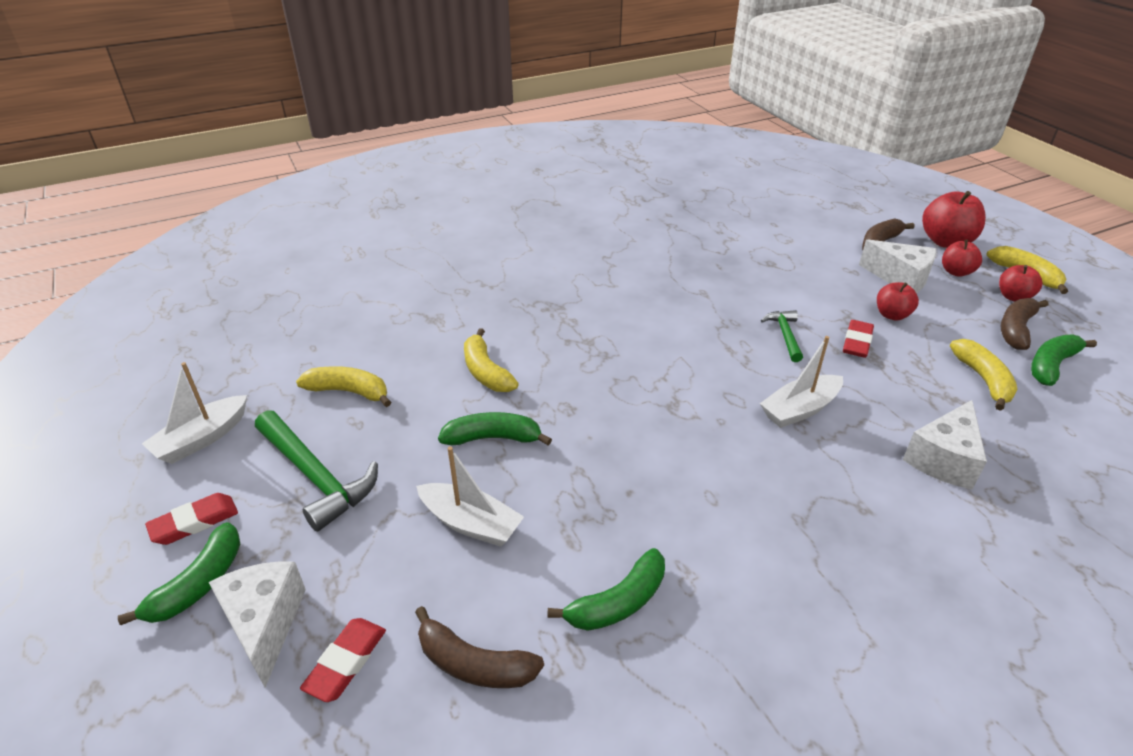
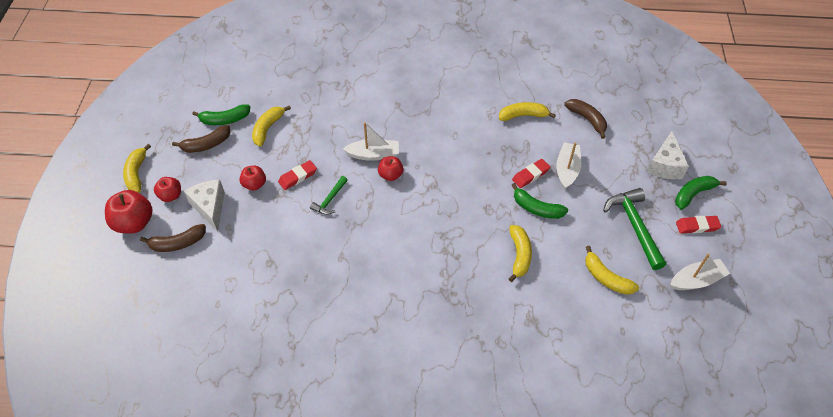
camera: 150 degrees left, 15 degrees up
red eraser [300,618,386,702] -> red eraser moved to [512,159,550,188]
white boat [416,446,524,546] -> white boat turned 45 degrees clockwise [557,142,581,190]
green banana [547,548,665,631] -> yellow banana [499,102,556,121]
white cheese [903,400,987,489] -> none
red apple [999,265,1042,302] -> red apple moved to [378,156,403,181]

